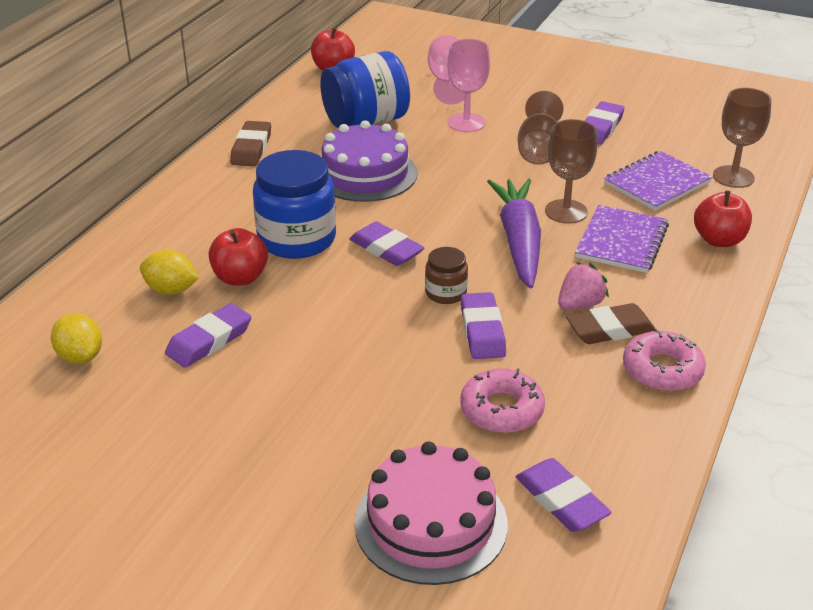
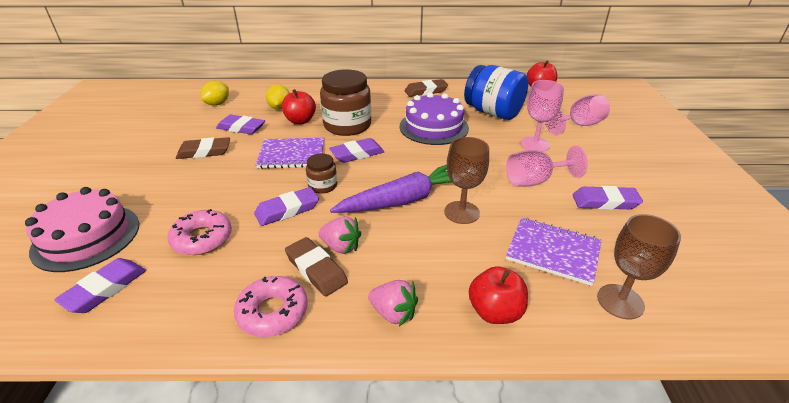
camera: 65 degrees right, 0 degrees up
blue jar [253,150,336,259] -> brown jar [320,69,371,136]
purple eraser [349,221,425,266] -> purple eraser turned 45 degrees clockwise [329,138,384,163]
brown goblet [518,91,563,165] -> pink goblet [506,146,588,187]
purple notebook [575,205,669,273] -> purple notebook moved to [256,138,324,169]
none -> brown eraser [176,137,230,159]
none -> pink strawberry [368,280,418,326]

